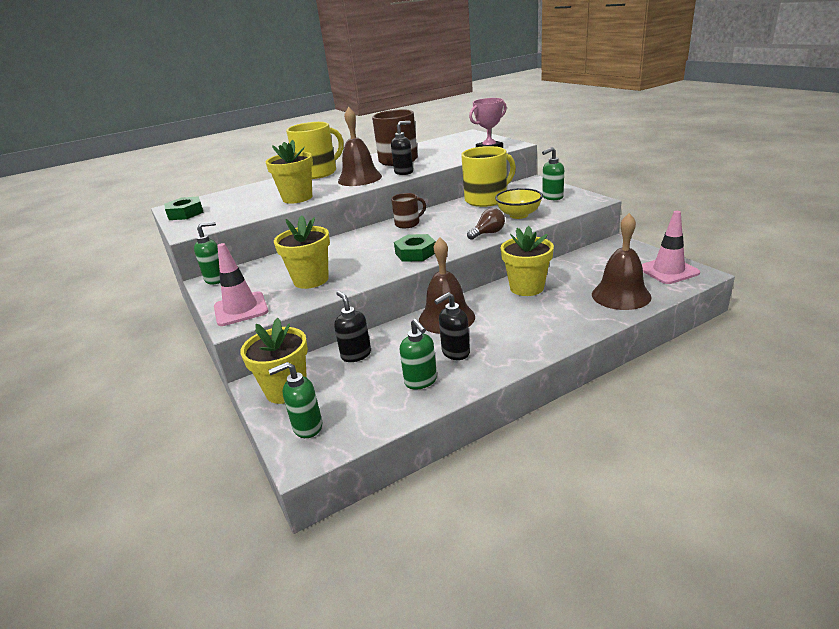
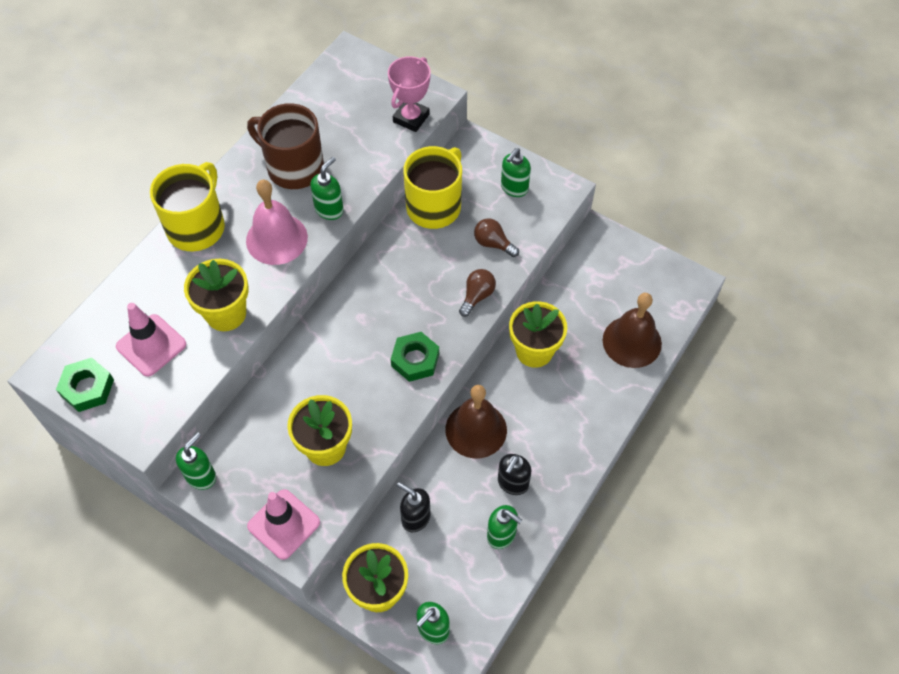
camera: 30 degrees left, 30 degrees up
brown bell [338,107,382,186] -> pink bell [246,180,308,265]
black soap dispenser [391,121,413,175] -> green soap dispenser [310,157,344,220]
brown mug [391,193,426,228] -> none
yellow bowl [495,188,543,219] -> brown light bulb [474,218,519,257]
pink traffic cone [642,211,700,284] -> pink traffic cone moved to [116,303,186,377]

